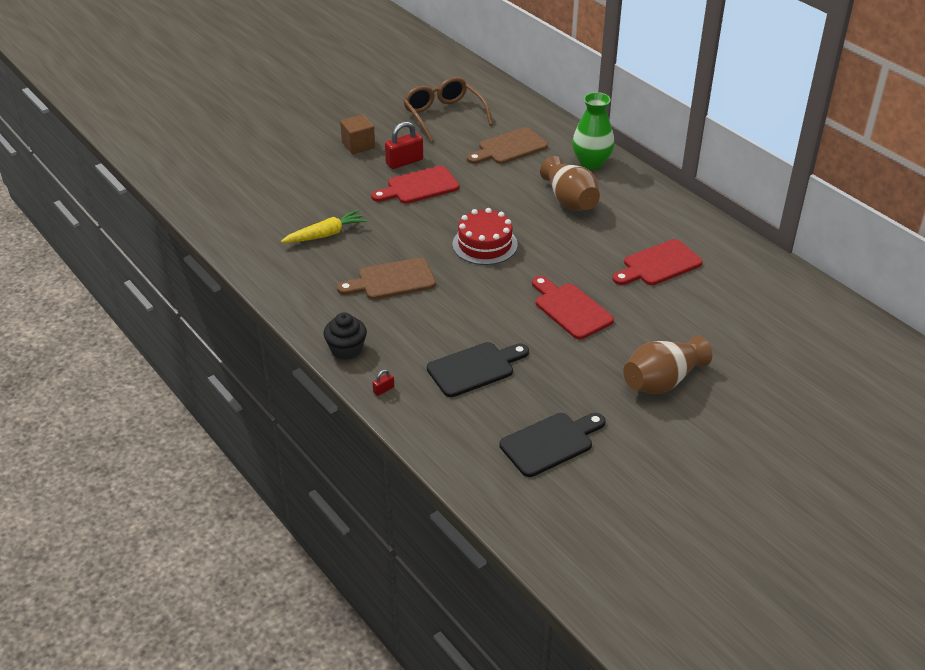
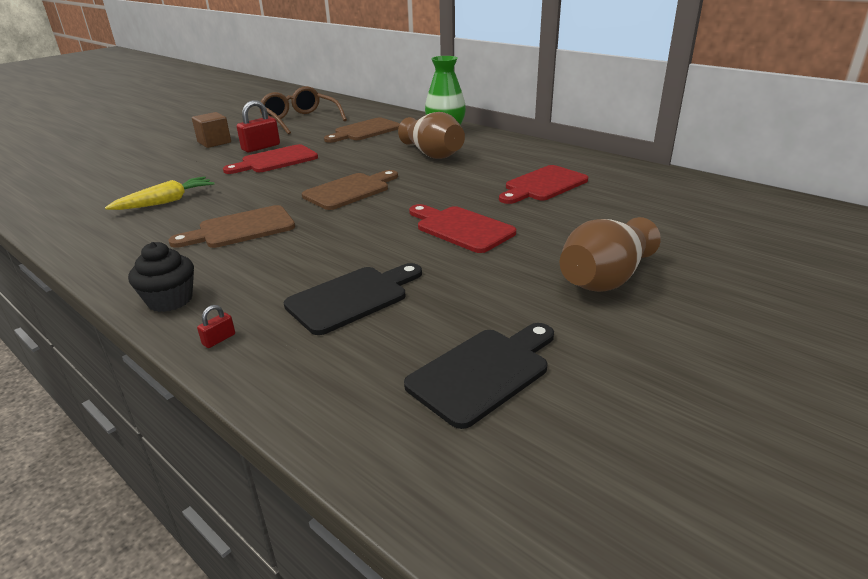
camera: 10 degrees left, 10 degrees down
red cake [452,208,518,265] -> brown cutting board [302,170,398,210]

